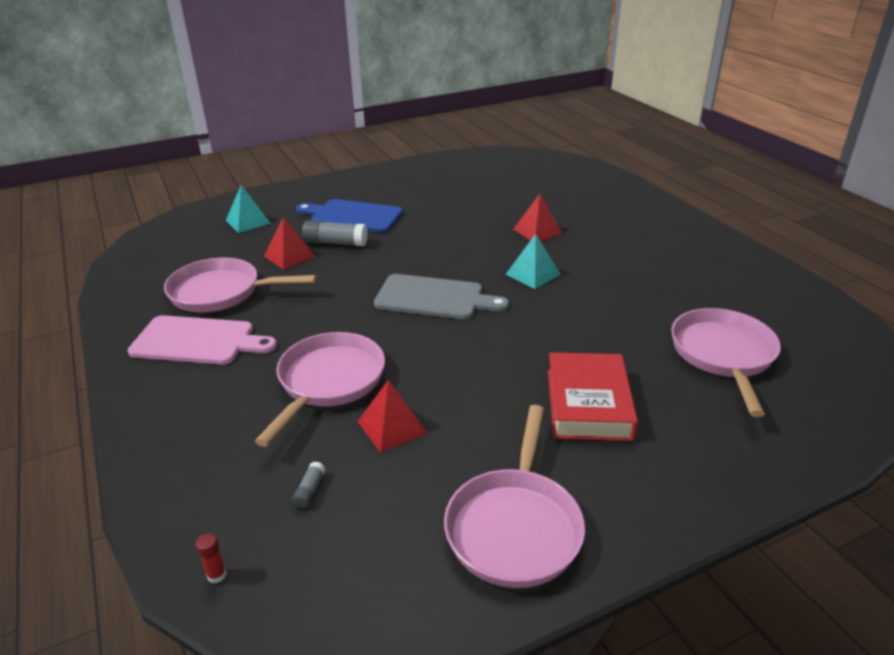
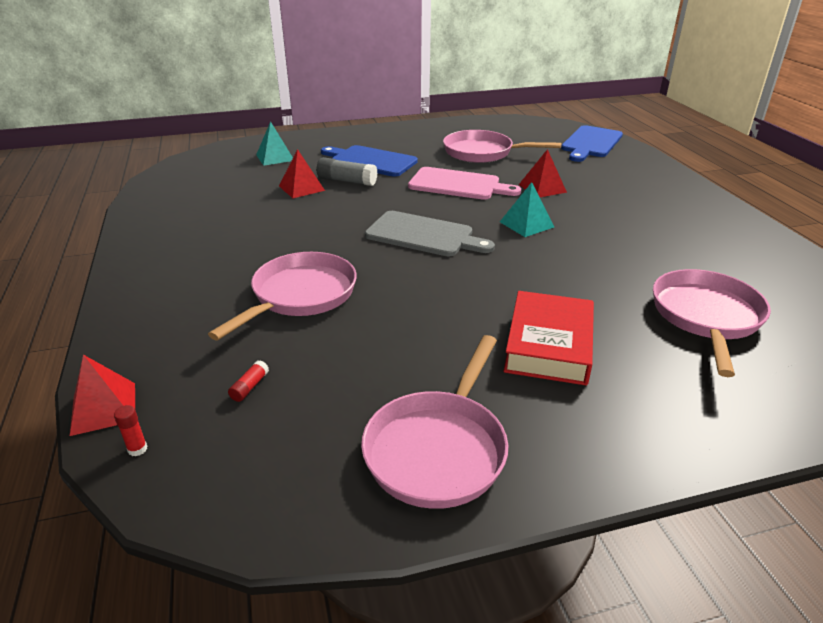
camera: 10 degrees right, 0 degrees up
pink cutting board [128,315,277,365] -> pink cutting board moved to [408,167,521,200]
pink pan [164,258,316,312] -> pink pan moved to [443,130,561,163]
grey glue stick [292,461,325,508] -> red glue stick [228,360,269,402]
red pyramid [358,380,427,453] -> red pyramid moved to [70,355,135,436]
none -> blue cutting board [561,125,623,162]

